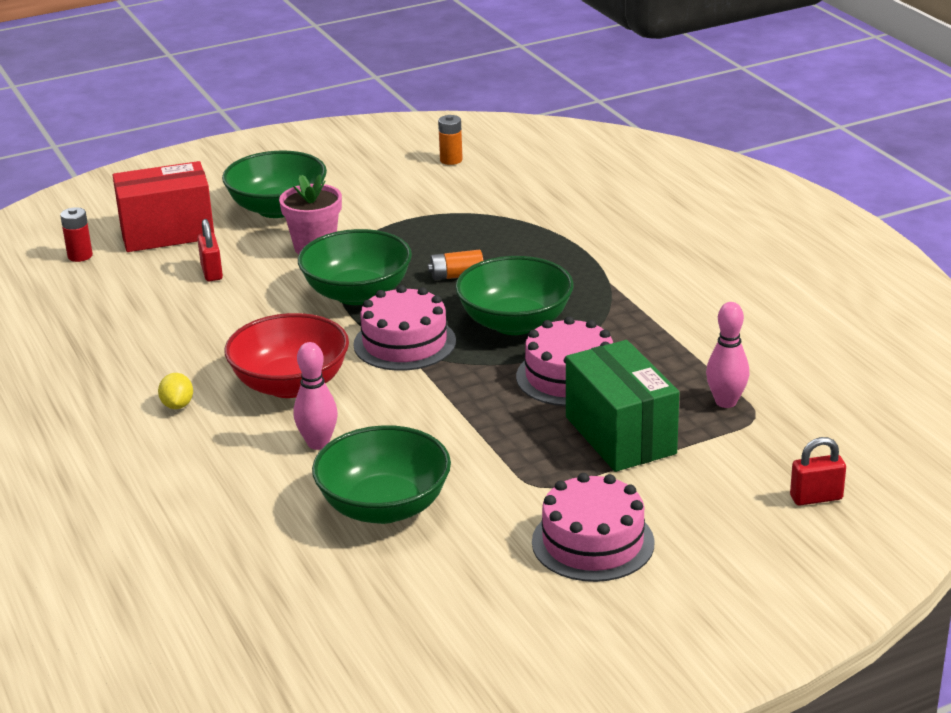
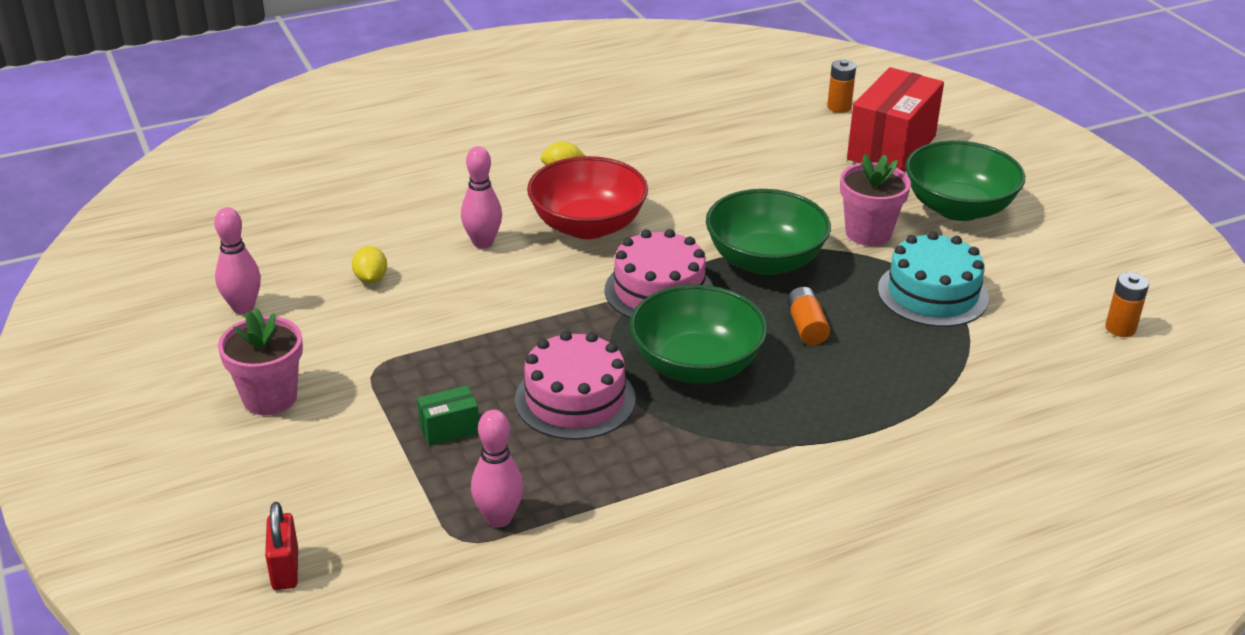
camera: 90 degrees right, 5 degrees up
red battery [60,207,93,262] -> orange battery [827,59,856,113]
red box [112,161,214,252] -> red box turned 45 degrees clockwise [847,67,944,172]
red padlock [197,219,223,281] -> none
green bowl [312,425,451,524] -> yellow lemon [352,246,387,283]
pink cake [532,473,655,582] -> pink flower pot [218,308,303,415]
green box [566,340,679,472] -> green box [417,386,479,446], size x0.44
none -> pink bowling pin [214,207,261,314]
none -> turquoise cake [878,231,989,327]

